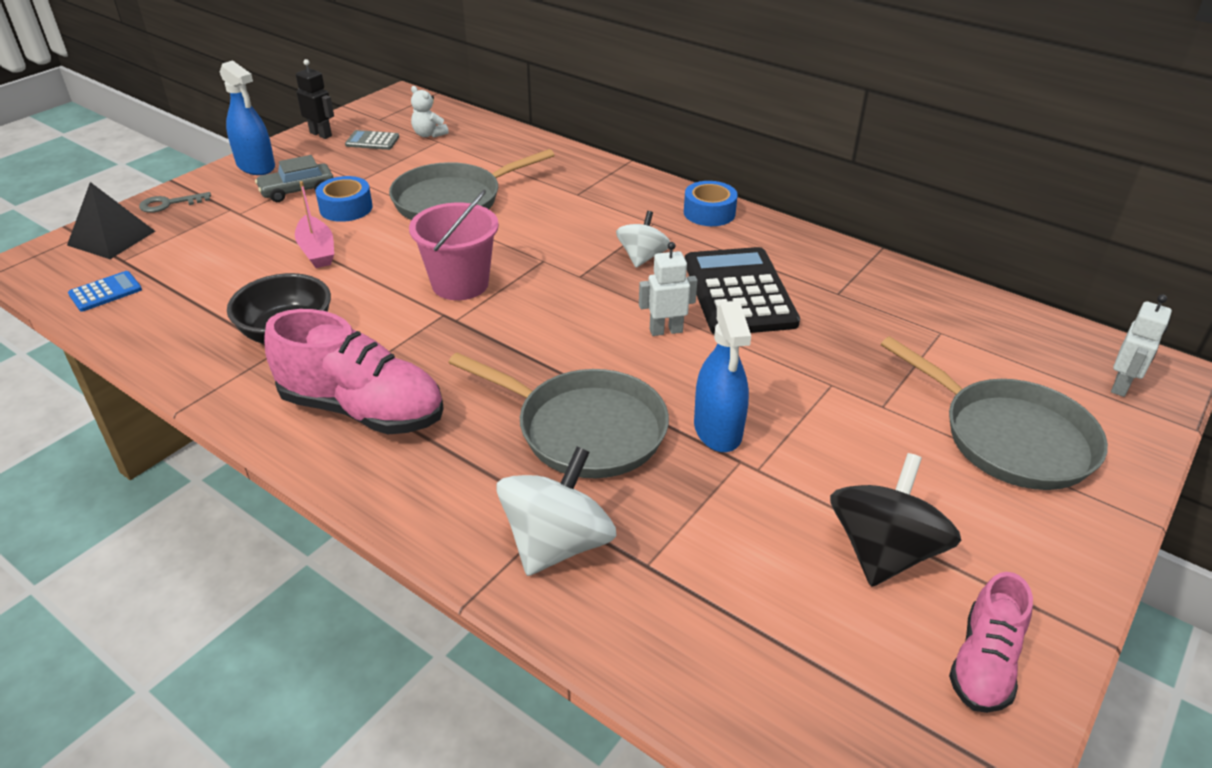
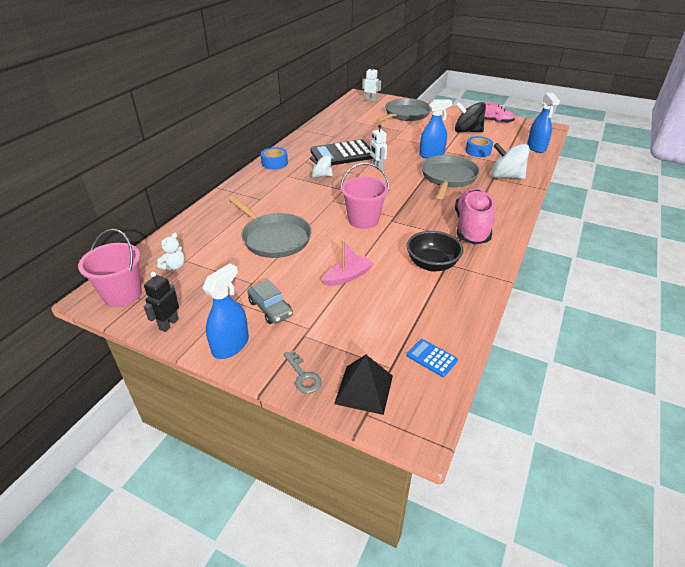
camera: 100 degrees left, 0 degrees up
blue tape [316,176,373,222] -> blue tape moved to [466,136,493,157]
grey calculator [345,130,399,150] -> none
none -> pink bucket [78,229,142,307]
none -> blue spray bottle [527,93,560,153]

